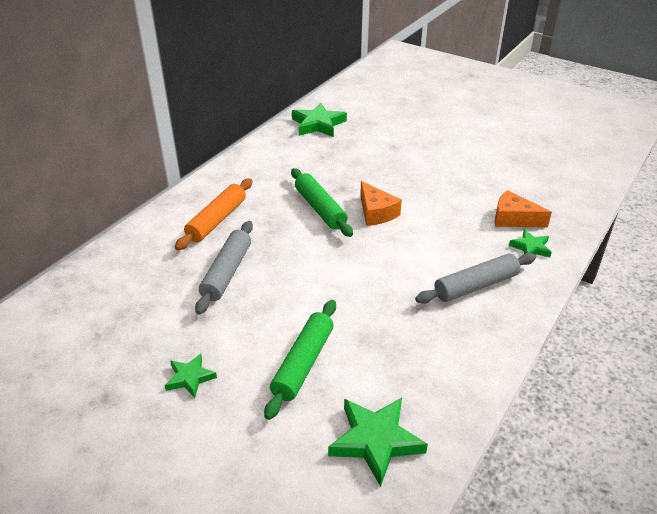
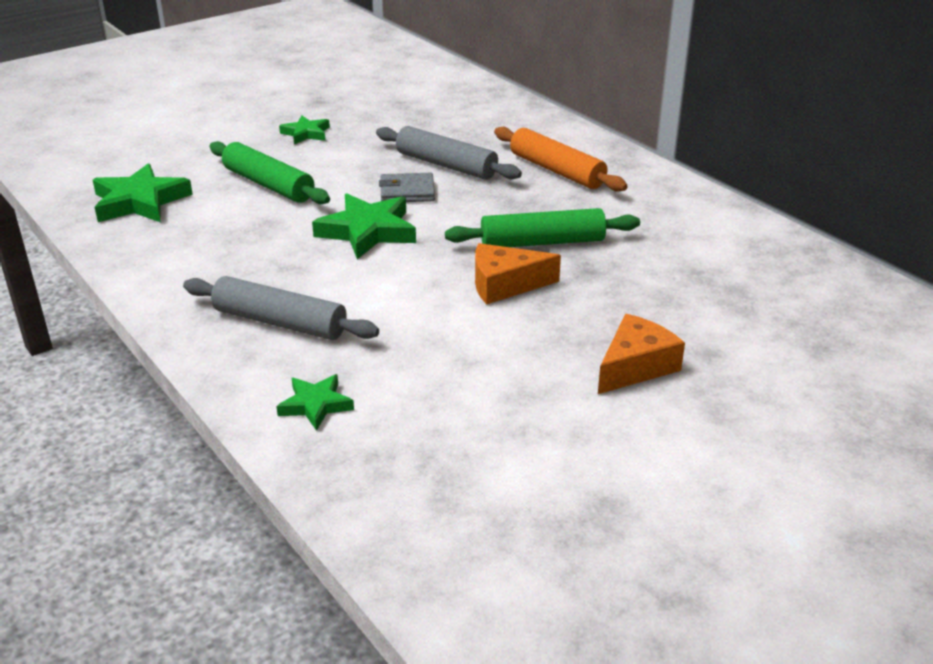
camera: 110 degrees right, 5 degrees down
green star [292,102,347,137] -> green star moved to [312,193,416,259]
grey rolling pin [415,253,536,303] -> grey rolling pin turned 60 degrees counterclockwise [183,276,379,340]
orange cheese [495,190,552,227] -> orange cheese moved to [598,314,685,394]
none -> grey wallet [379,173,435,202]

